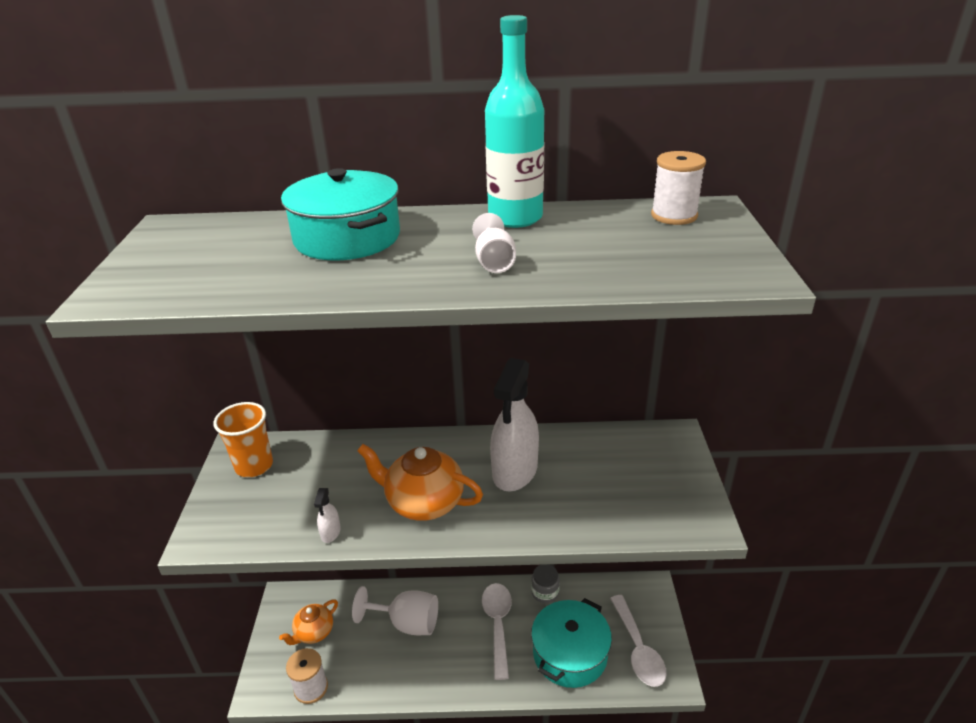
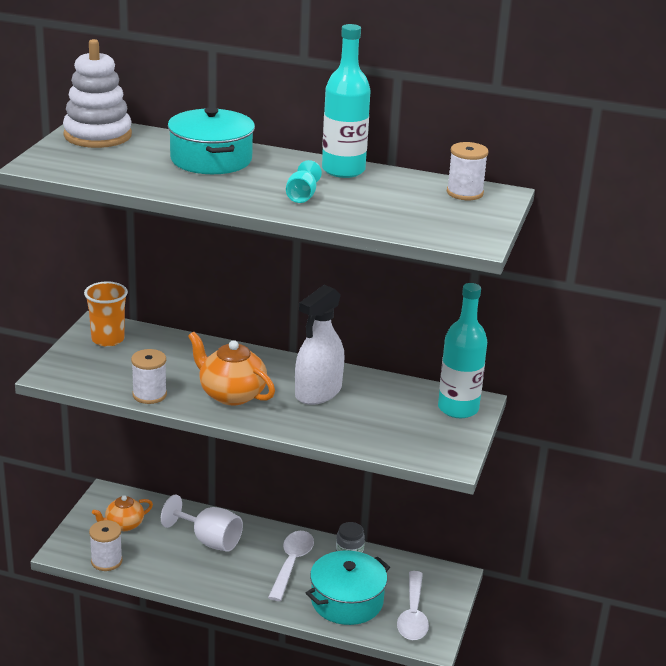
camera: 15 degrees right, 5 degrees down
white spray bottle [314,488,341,543] -> white spool [131,349,167,404]
white goblet [472,213,516,273] -> turquoise goblet [286,160,322,203]
none -> white stacking toy [63,39,132,148]
none -> turquoise bottle [438,283,487,418]

